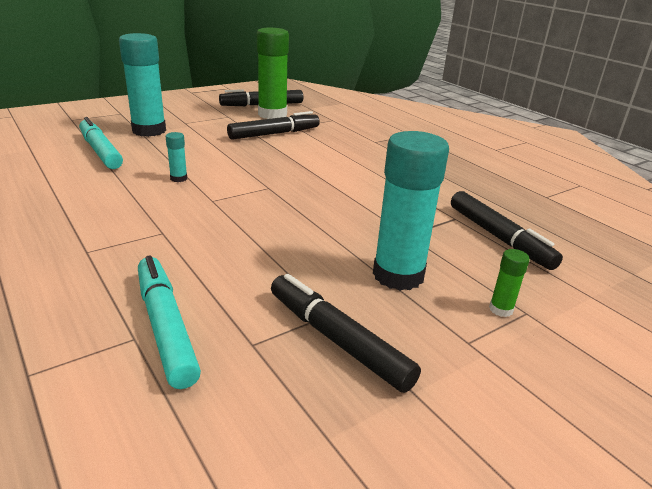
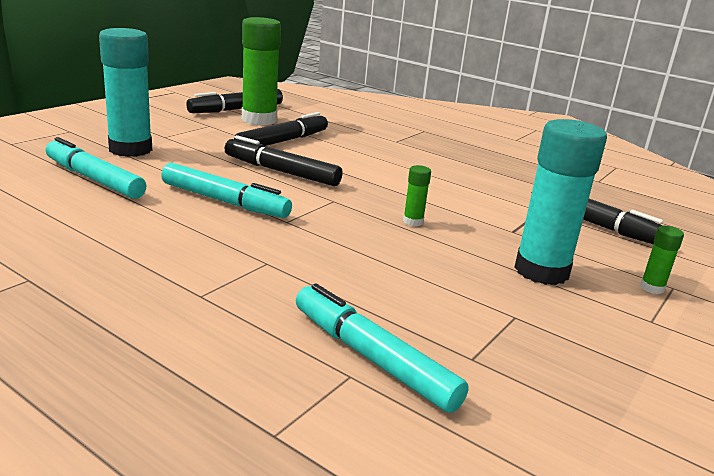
camera: 20 degrees left, 5 degrees down
turquoise glue stick [166,132,187,182] -> turquoise marker [161,163,292,218]
black marker [271,274,421,393] -> black marker moved to [225,135,343,186]
none -> green glue stick [403,165,431,226]

